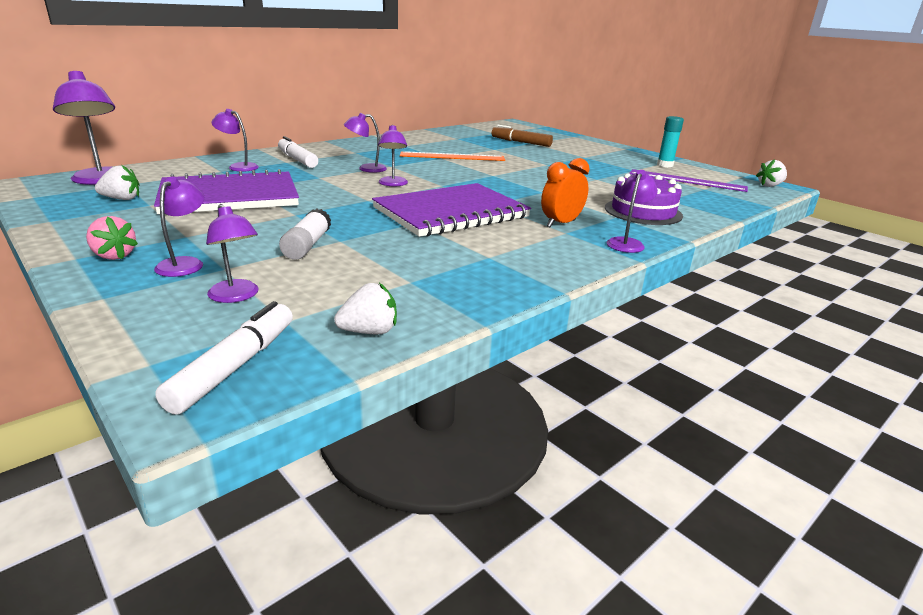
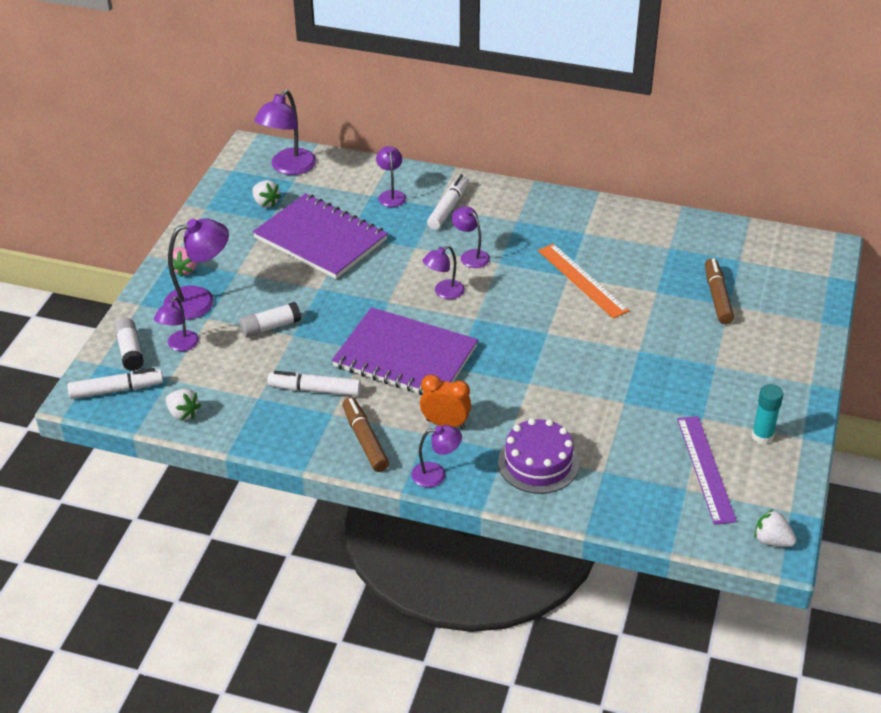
camera: 60 degrees right, 15 degrees up
purple lamp [154,177,204,277] -> purple lamp [163,218,229,320], size x1.67
none -> white glue stick [114,318,144,371]
none -> white marker [268,371,361,396]
none -> brown marker [342,397,389,472]

